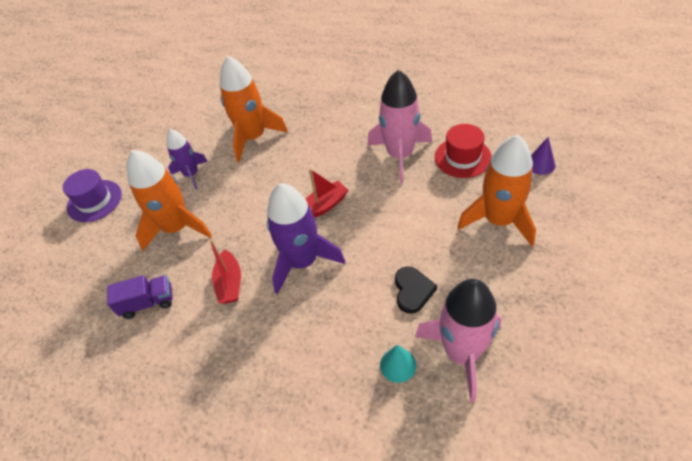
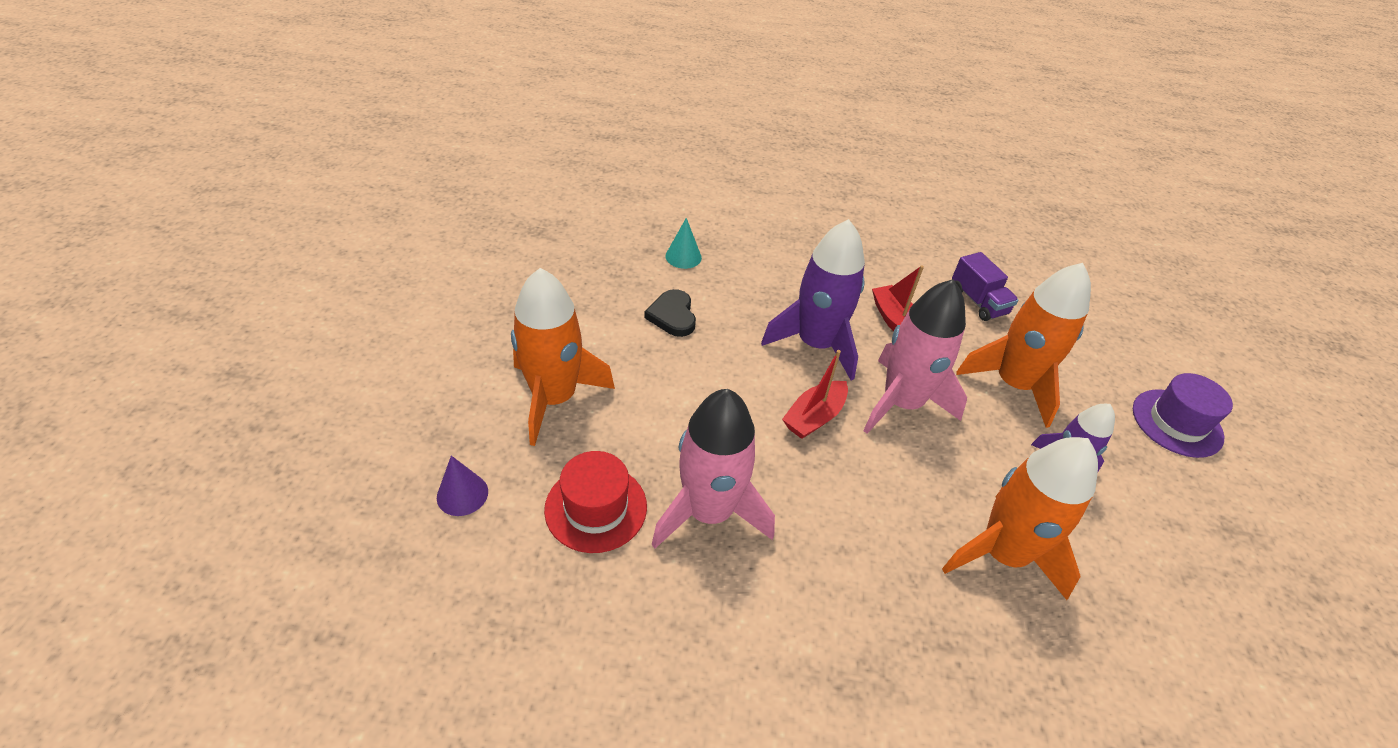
camera: 160 degrees right, 5 degrees down
purple truck [107,275,173,319] -> purple truck turned 90 degrees counterclockwise [952,252,1018,321]
pink rocket [415,279,501,402] -> pink rocket moved to [863,279,967,434]

